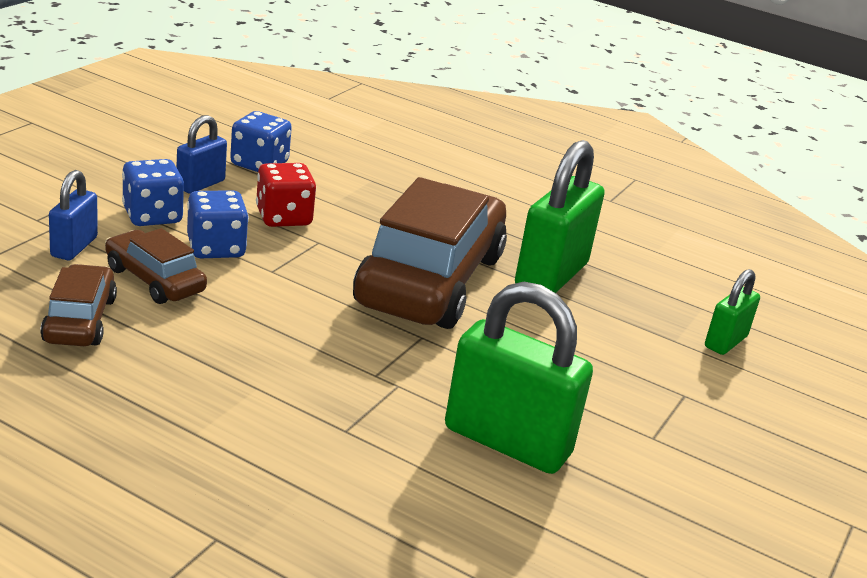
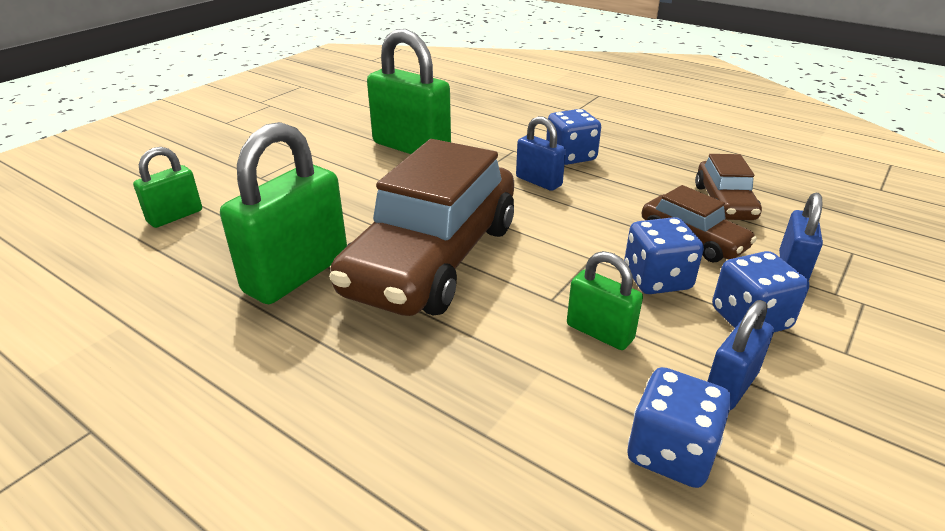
camera: 170 degrees left, 5 degrees up
red dice [256,163,316,227] -> green padlock [567,251,643,350]
none -> blue padlock [516,116,566,191]
none -> blue dice [546,109,601,165]

